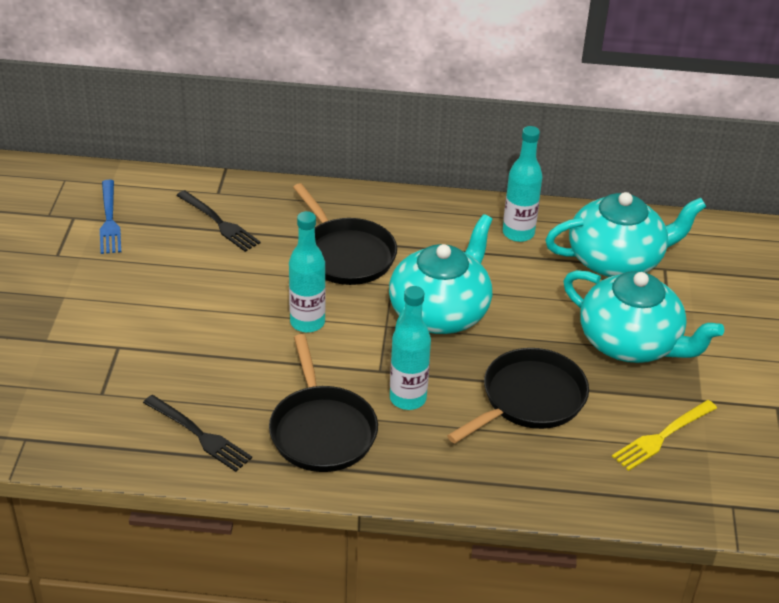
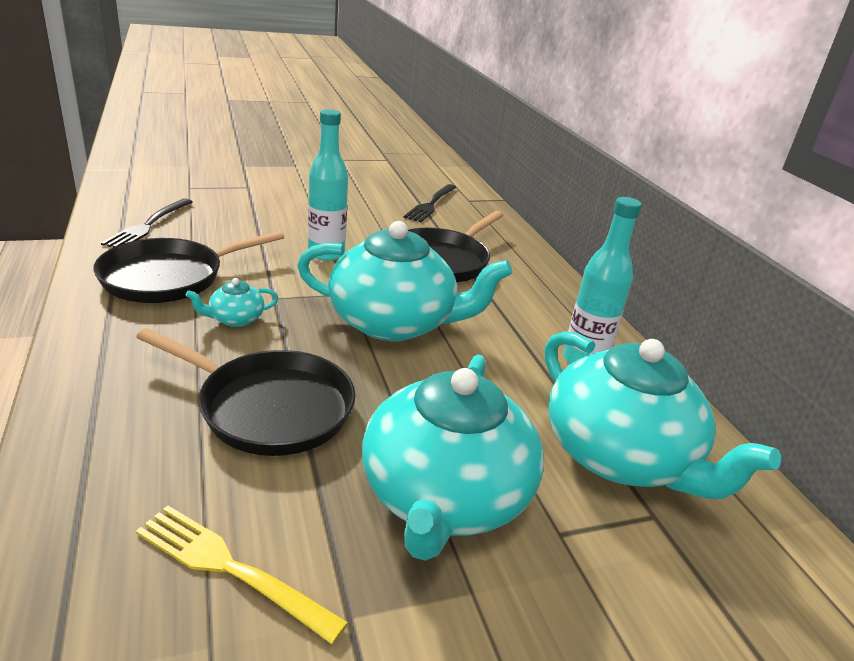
camera: 65 degrees right, 10 degrees down
blue fork [100,180,121,254] -> none
turquoise bottle [390,286,431,410] -> turquoise teapot [186,278,278,327]

